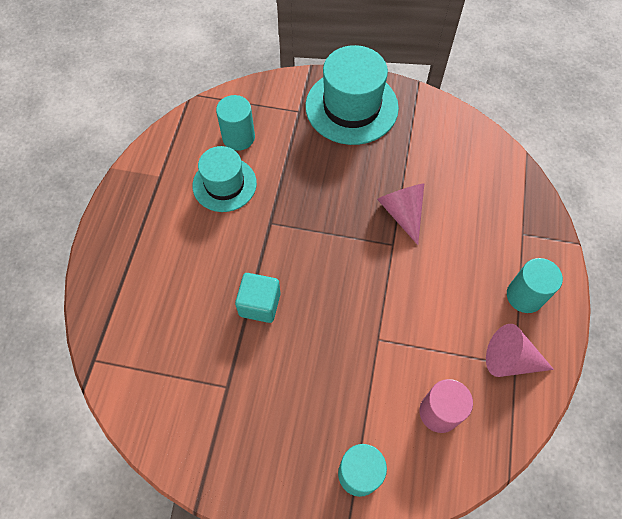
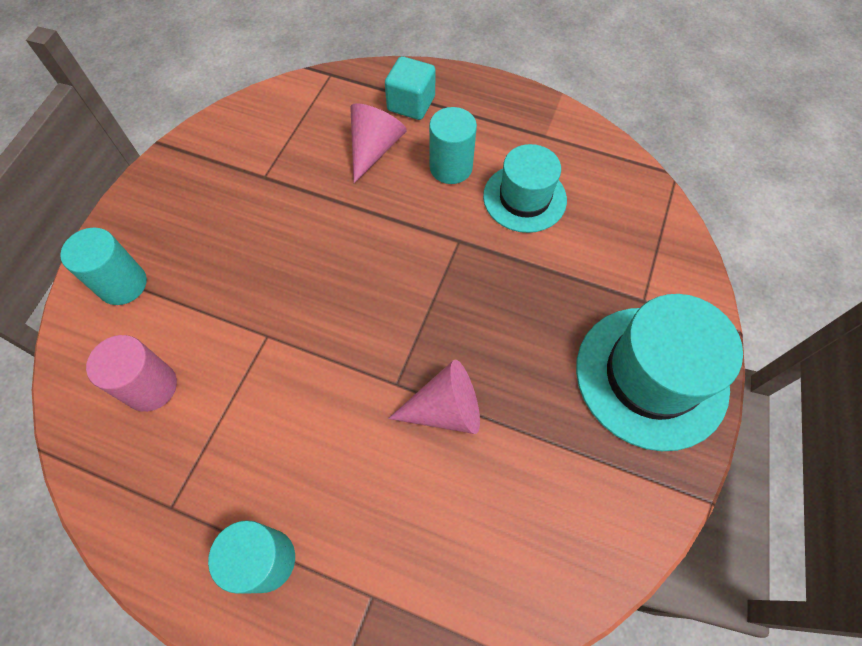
camera: 100 degrees right, 0 degrees up
turquoise cylinder [216,95,255,151] -> turquoise cylinder moved to [429,107,477,184]
turquoise cube [235,273,280,323] -> turquoise cube moved to [385,56,435,120]
pink cone [486,324,554,377] -> pink cone moved to [350,103,407,183]

